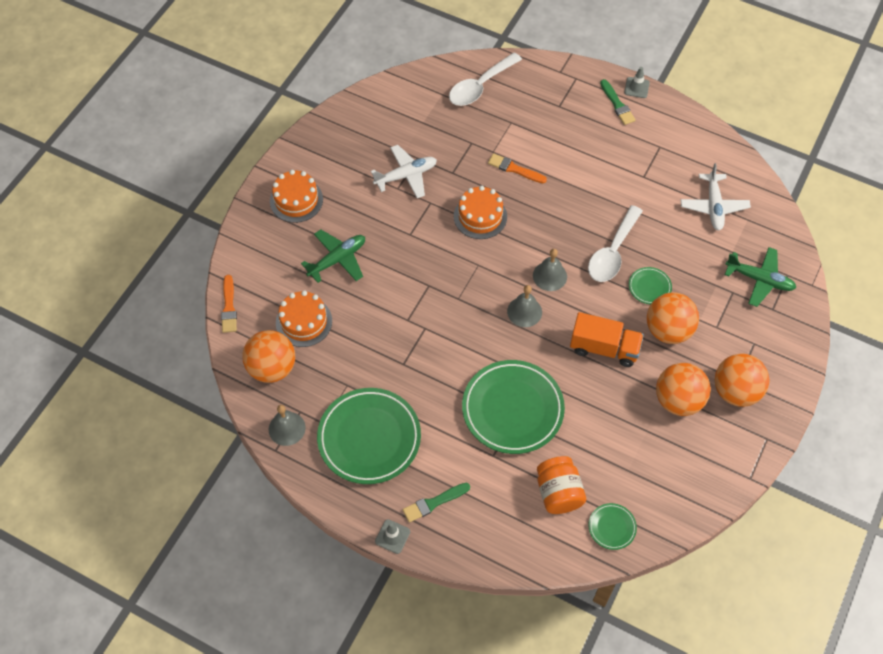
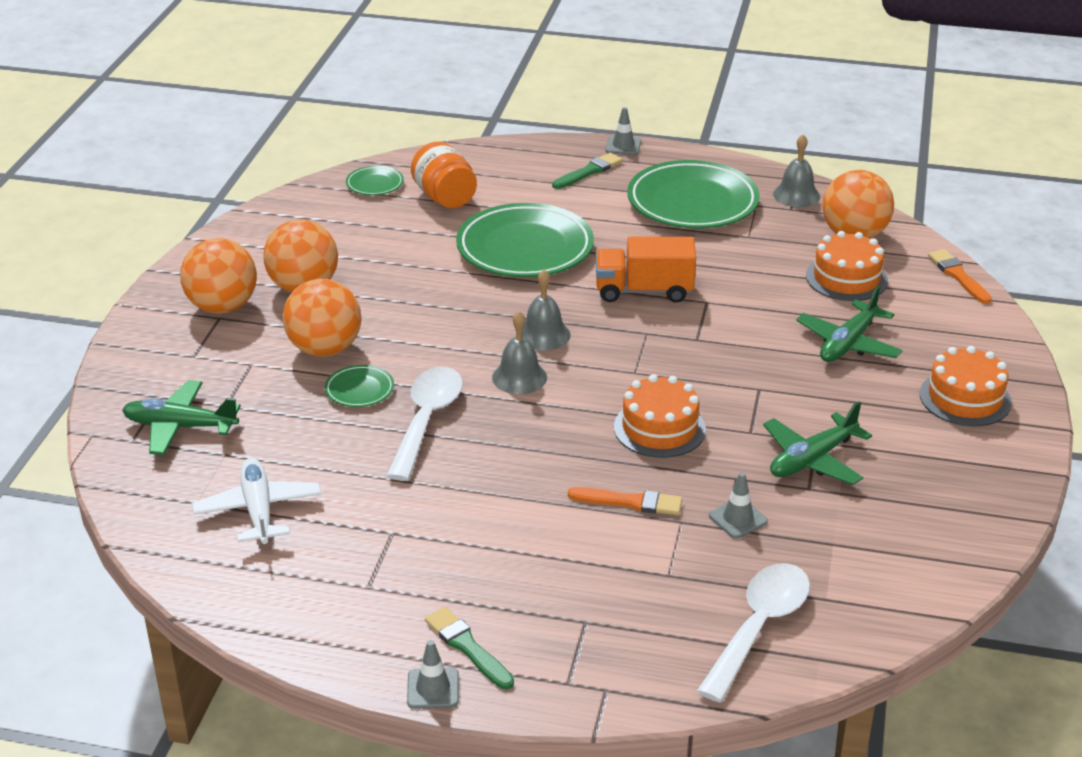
camera: 165 degrees right, 25 degrees down
white plane [371,145,437,198] -> green plane [763,401,872,485]
orange truck [570,312,644,367] -> orange truck moved to [596,236,696,303]
none -> grey traffic cone [709,472,768,538]

